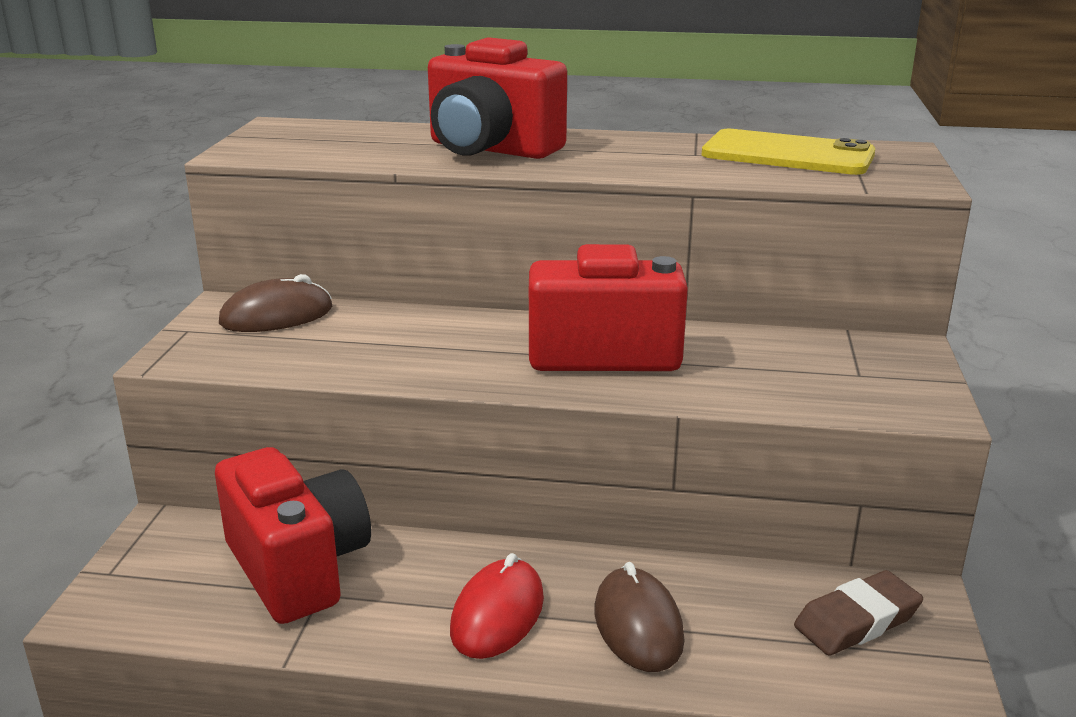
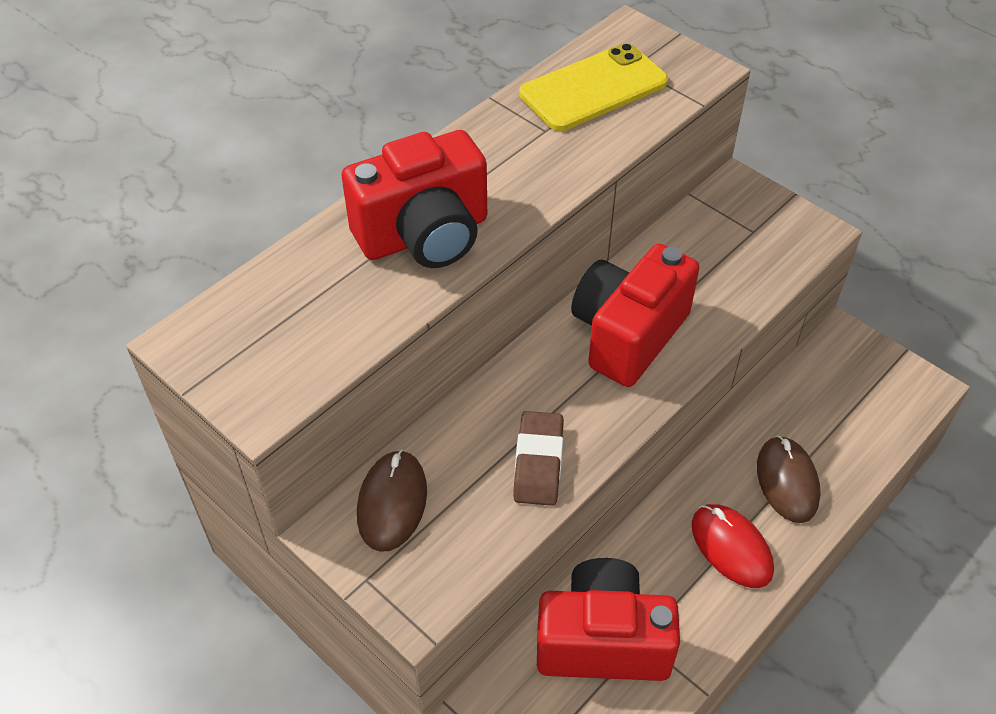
camera: 55 degrees left, 25 degrees up
brown mouse [595,562,685,672] -> brown mouse turned 60 degrees clockwise [757,436,820,523]
brown eraser [794,570,923,655] -> brown eraser moved to [513,411,564,506]

